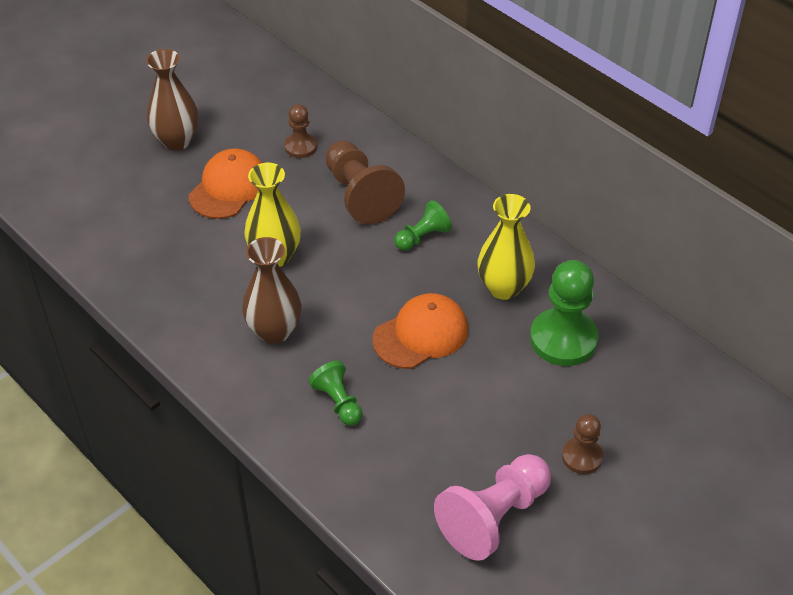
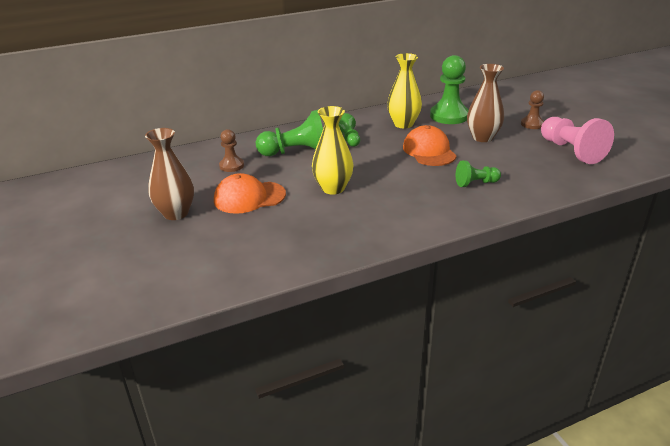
camera: 70 degrees left, 15 degrees down
orange cap [189,148,262,219] -> orange cap turned 60 degrees counterclockwise [214,173,286,214]
brown vase [242,237,301,344] -> brown vase moved to [467,64,504,142]
brown pawn [325,140,405,225] -> green pawn [256,110,323,156]

